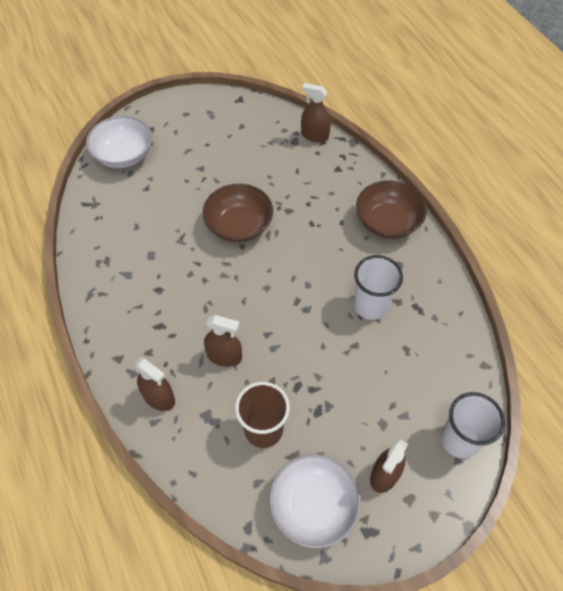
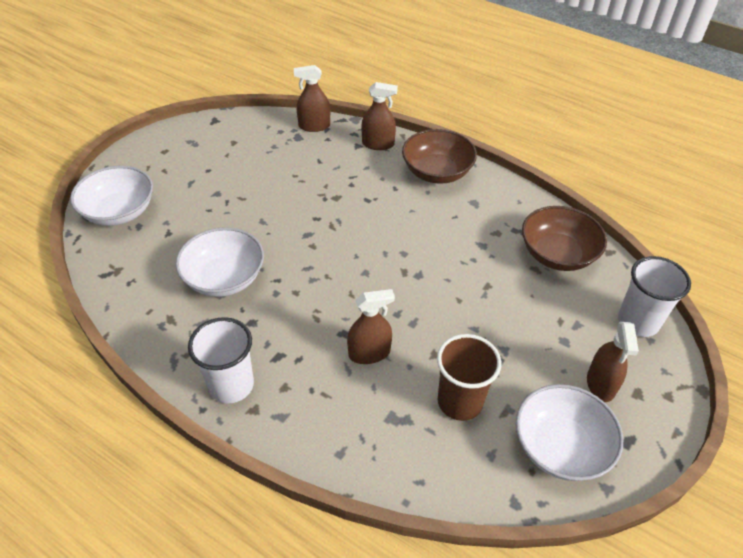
camera: 30 degrees left, 10 degrees down
brown spray bottle [134,358,175,411] -> brown spray bottle moved to [361,82,398,150]
brown bowl [202,184,273,242] -> brown bowl moved to [522,206,607,271]
white cup [354,255,403,320] -> white cup moved to [188,317,254,404]
none -> white bowl [176,227,264,297]

